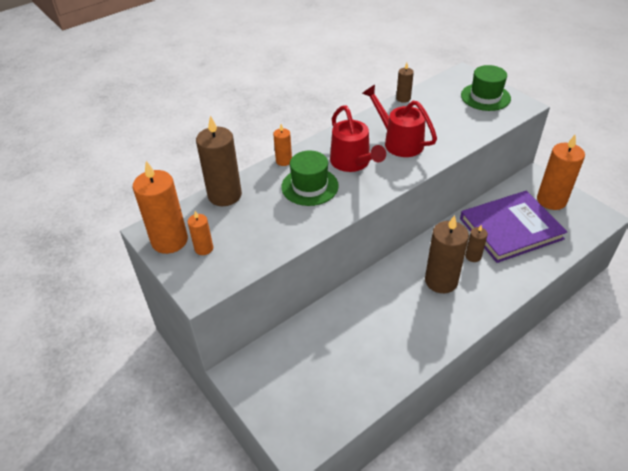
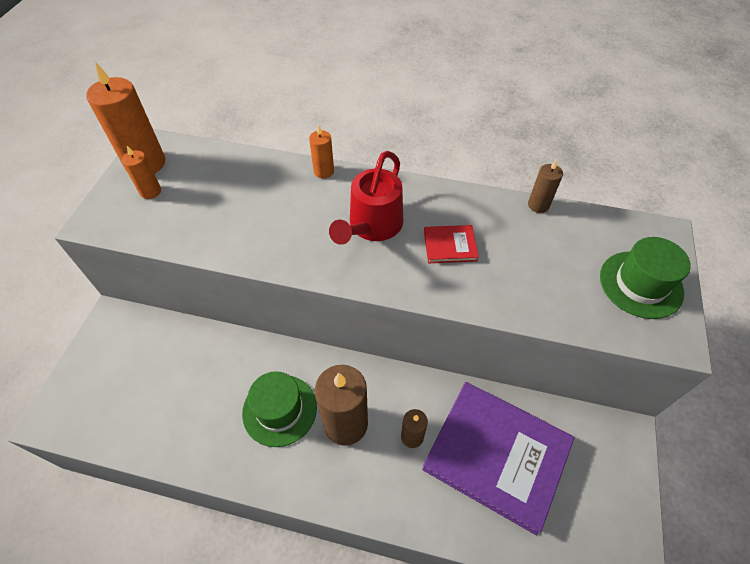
camera: 50 degrees right, 10 degrees up
brown candle [196,116,242,206] -> none
green hat [281,150,339,206] -> green hat moved to [242,371,317,447]
red watering can [362,85,437,157] -> red book [424,225,479,263]
orange candle [537,135,585,210] -> none

